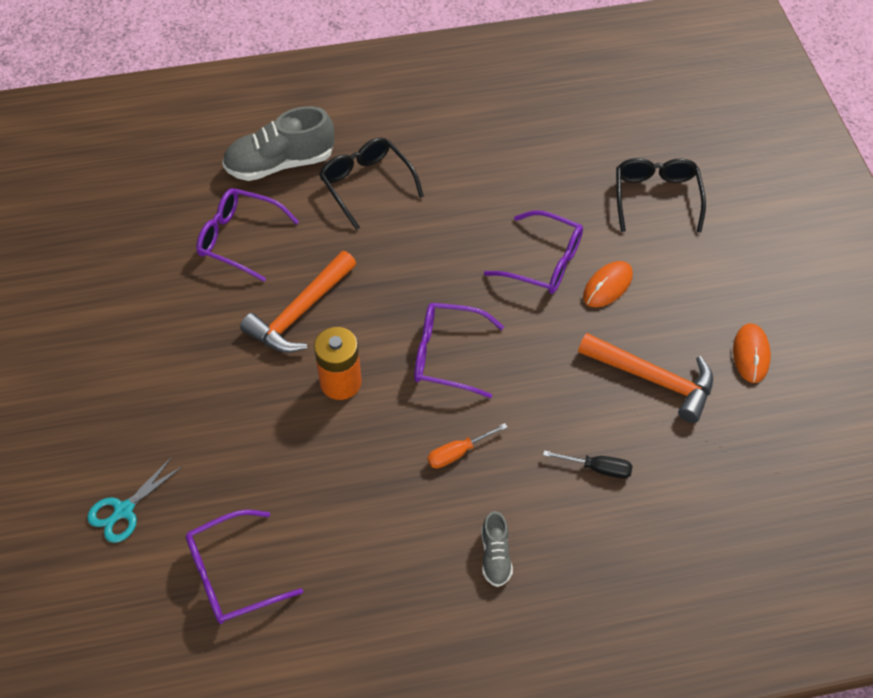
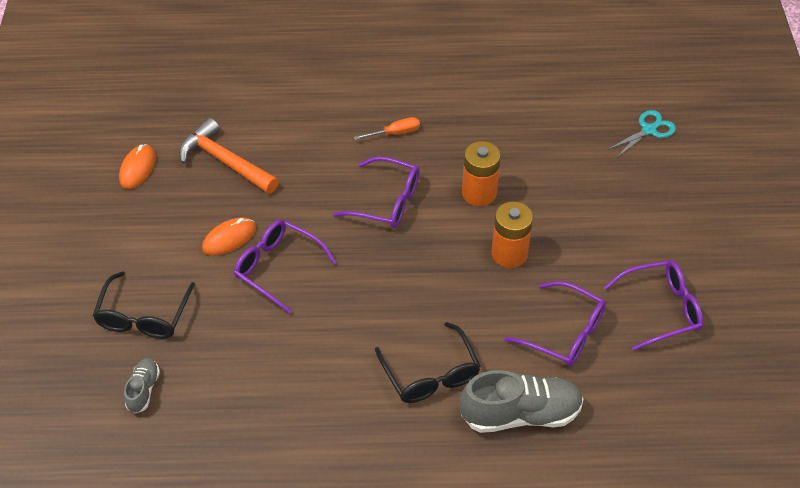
camera: 170 degrees left, 5 degrees down
purple glasses [186,510,303,624] -> purple glasses moved to [604,260,703,350]
orange hammer [240,251,356,353] -> orange battery [491,201,533,268]
grey shoe [482,511,513,587] -> grey shoe moved to [124,358,160,414]
black screwdriver [543,450,633,479] -> none

